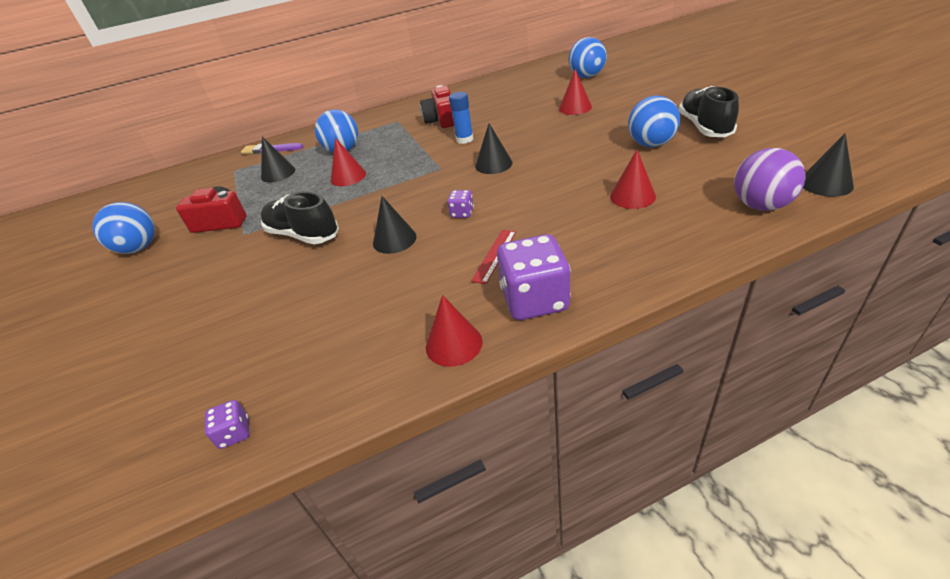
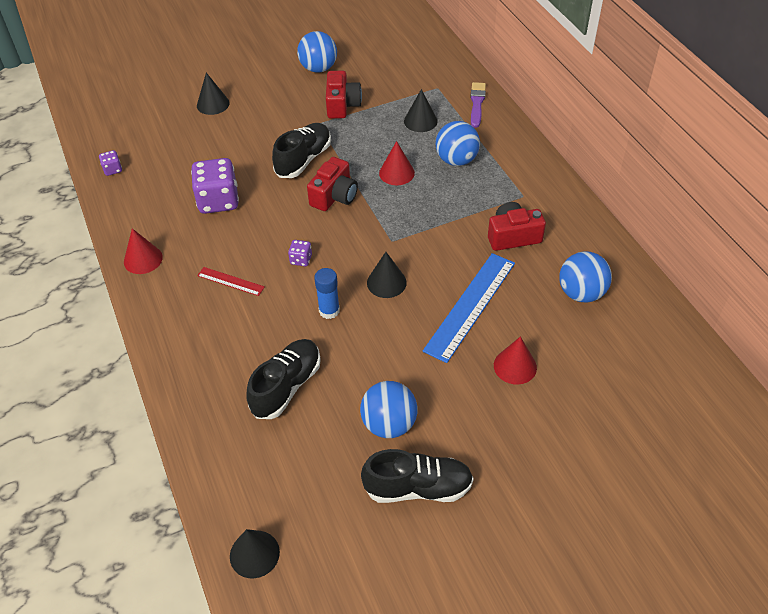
camera: 85 degrees right, 10 degrees up
black cone [373,196,417,254] -> black cone moved to [197,73,230,115]
blue glue stick [449,92,473,144] -> blue glue stick moved to [314,268,340,319]
purple dice [497,234,571,320] -> purple dice moved to [191,158,239,214]
blue ball [569,37,607,78] -> blue ball moved to [559,251,612,303]
red cone [610,150,656,209] -> black shoe [246,339,321,419]
purple ball [734,148,806,211] -> none
none -> red camera [307,157,358,211]
none -> blue ruler [423,253,515,363]

